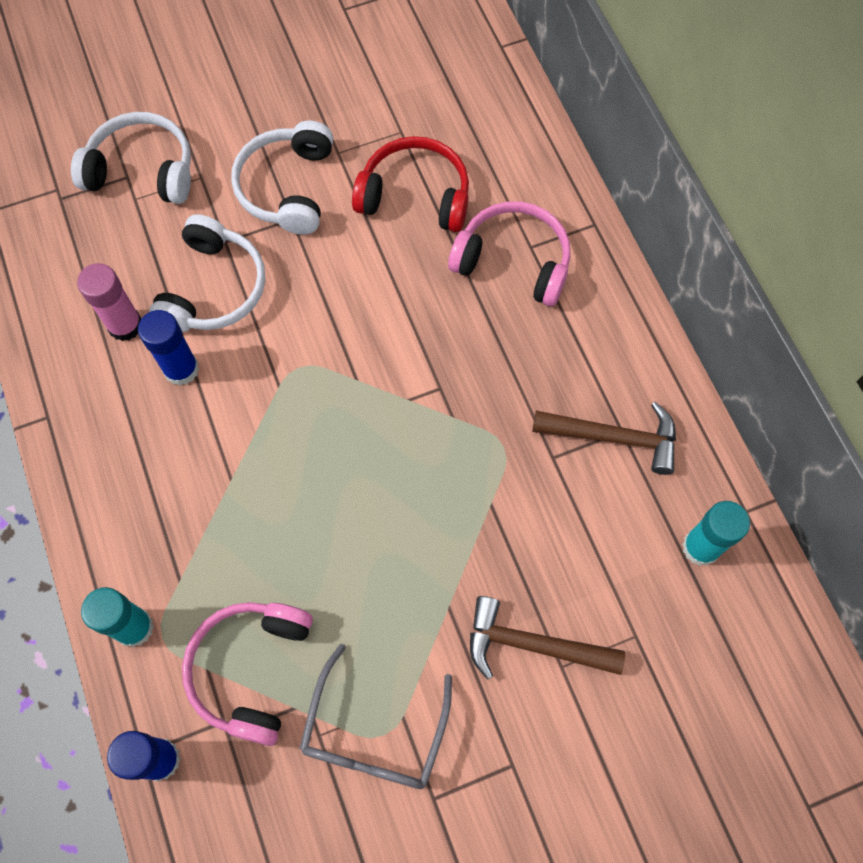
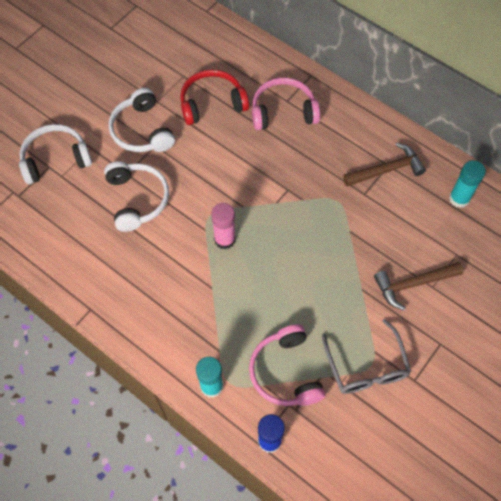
camera: 30 degrees left, 5 degrees down
pink glue stick [77,263,141,341] -> pink glue stick moved to [211,203,236,249]
blue glue stick [138,310,199,386] -> none

